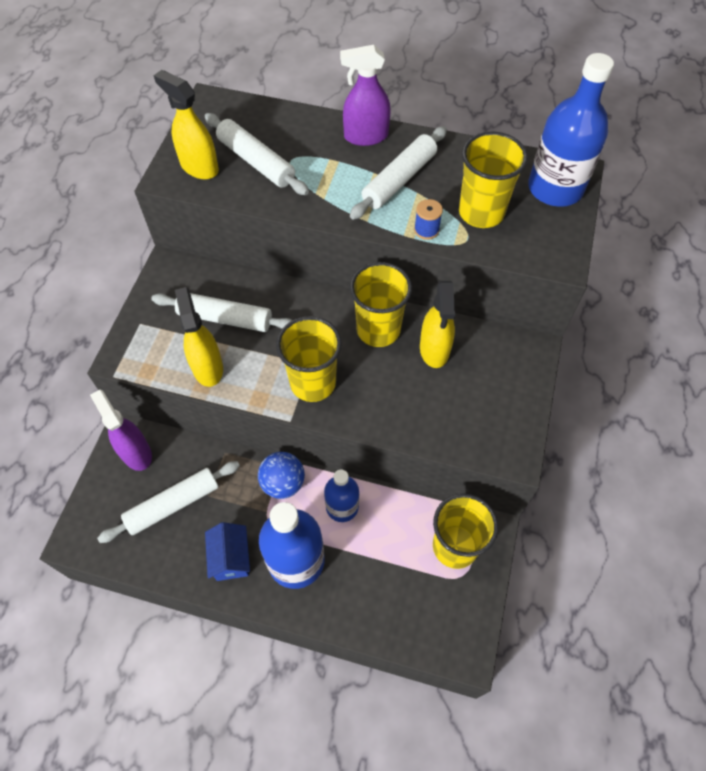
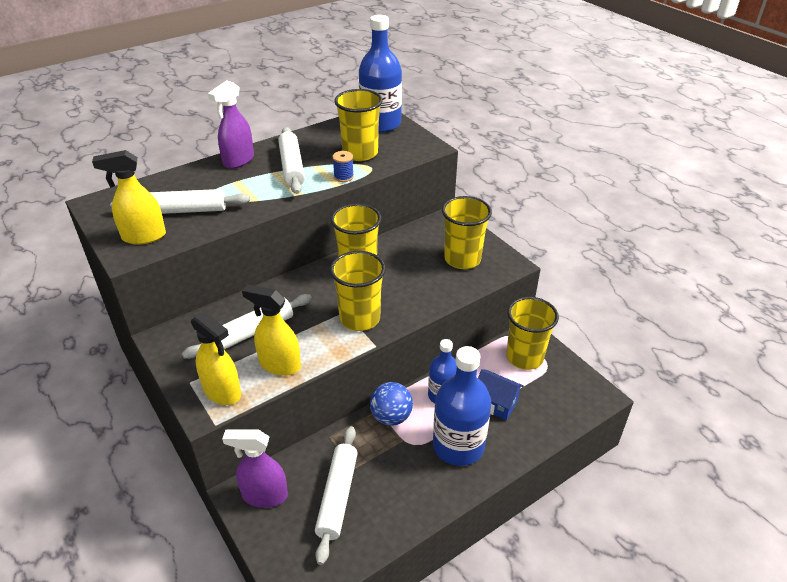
camera: 50 degrees left, 20 degrees down
blue house [205,522,250,581] -> blue house moved to [478,369,524,420]
yellow spray bottle [420,281,455,368] -> yellow spray bottle moved to [191,311,241,405]
none -> yellow cup [442,196,492,269]

